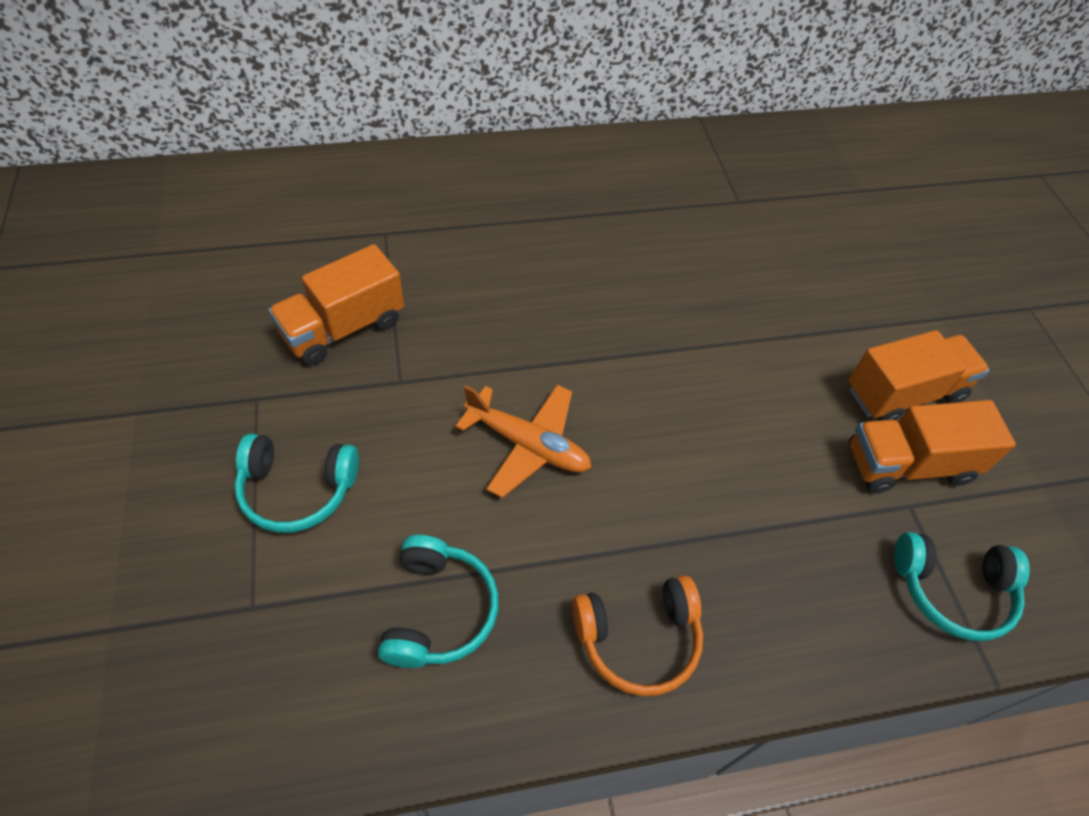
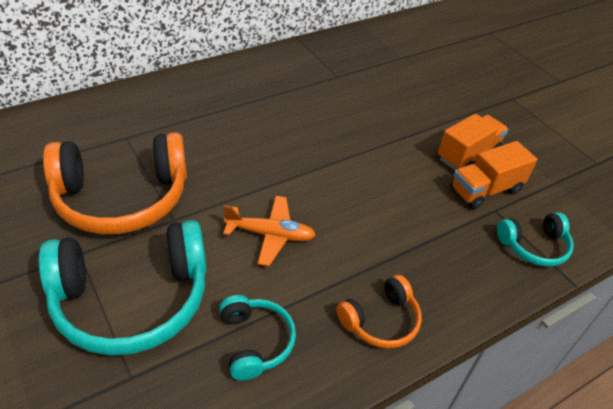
camera: 20 degrees left, 10 degrees down
turquoise headphones [234,433,359,533] -> turquoise headphones [39,220,206,356], size x1.98
orange truck [268,244,404,366] -> orange headphones [43,132,187,234]

